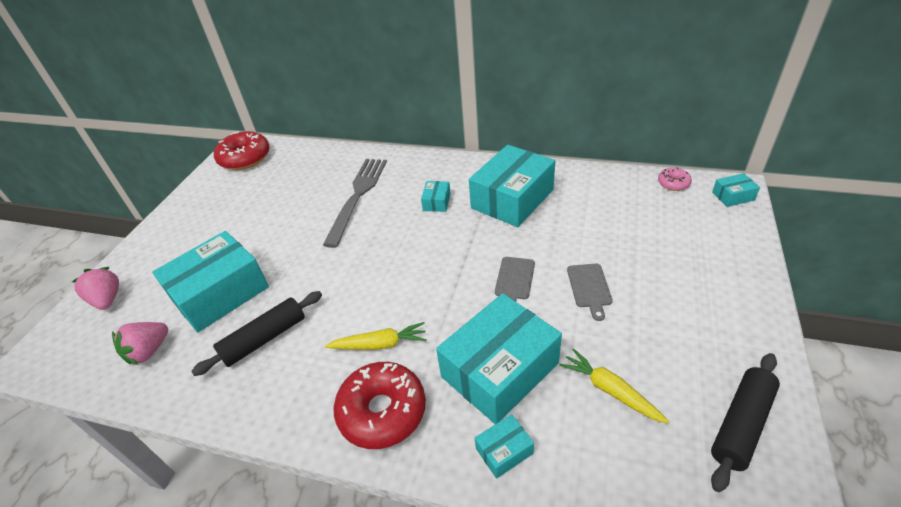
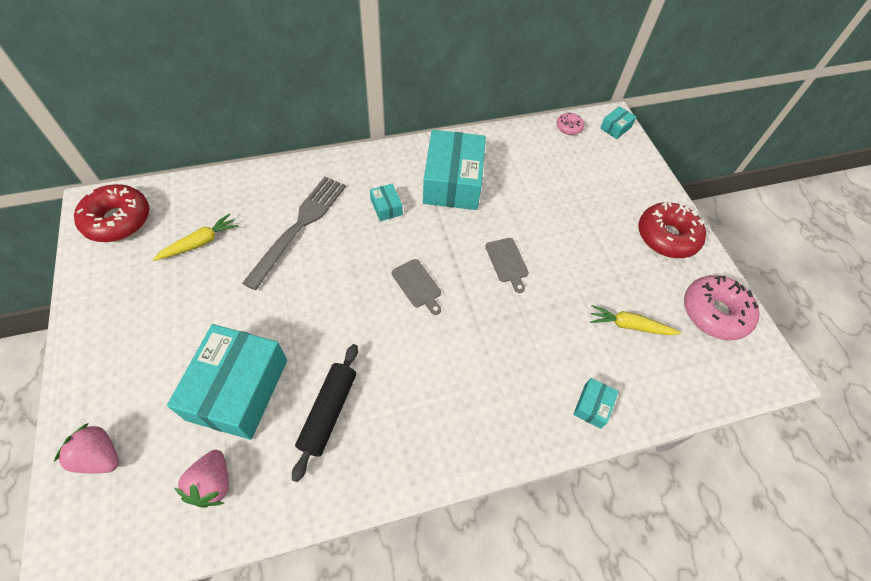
camera: 40 degrees left, 15 degrees up
grey fork [323,159,387,248] -> grey fork turned 45 degrees clockwise [242,177,346,290]
yellow carrot [325,322,427,350] -> yellow carrot moved to [152,214,238,261]
red donut [334,362,426,449] -> red donut moved to [639,201,706,258]
turquoise box [436,293,562,424] -> none
grey cutting board [567,264,613,321] -> grey cutting board moved to [392,259,441,315]
black rolling pin [711,353,780,492] -> pink donut [684,275,760,340]

